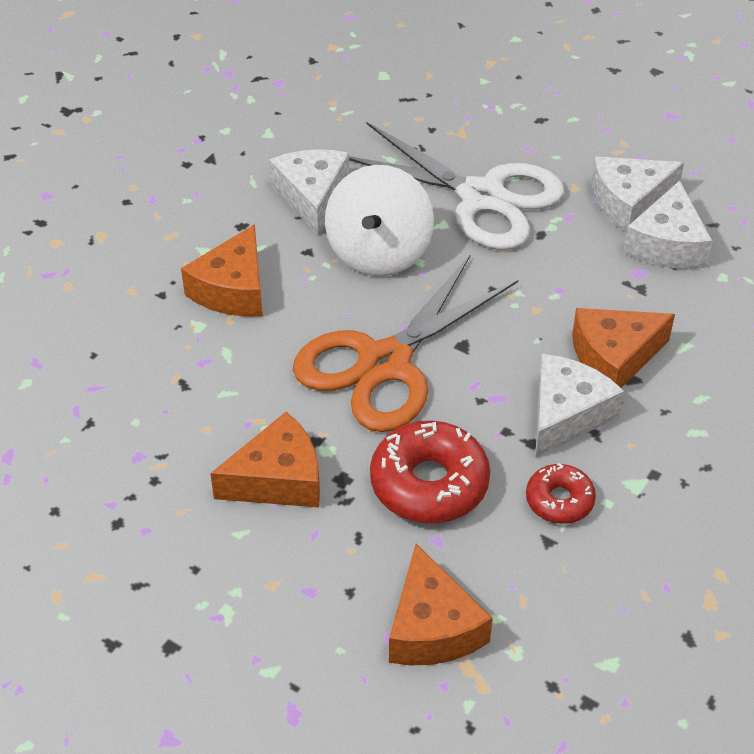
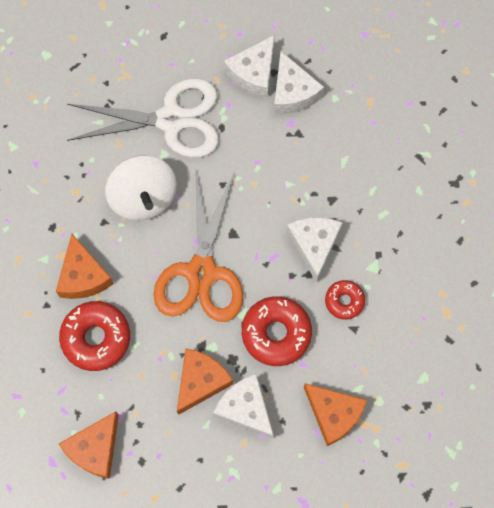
camera: 35 degrees left, 25 degrees up
white cheese [269,149,349,236] -> white cheese moved to [213,374,274,439]
orange cheese [572,308,675,388] -> orange cheese moved to [59,411,119,479]
none -> red donut [59,301,130,371]

